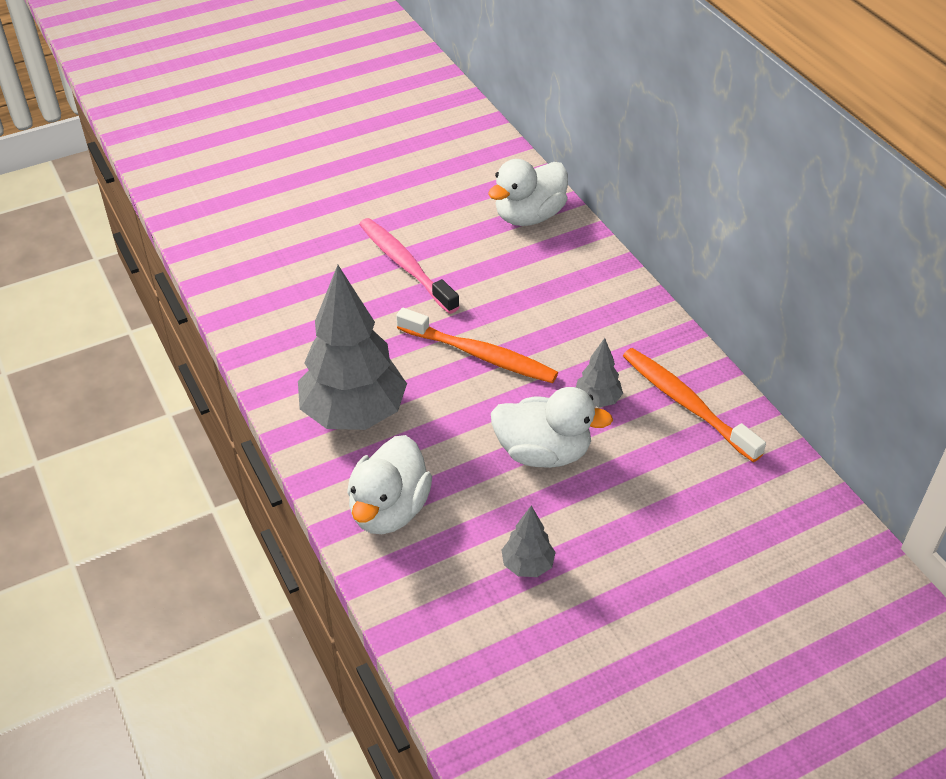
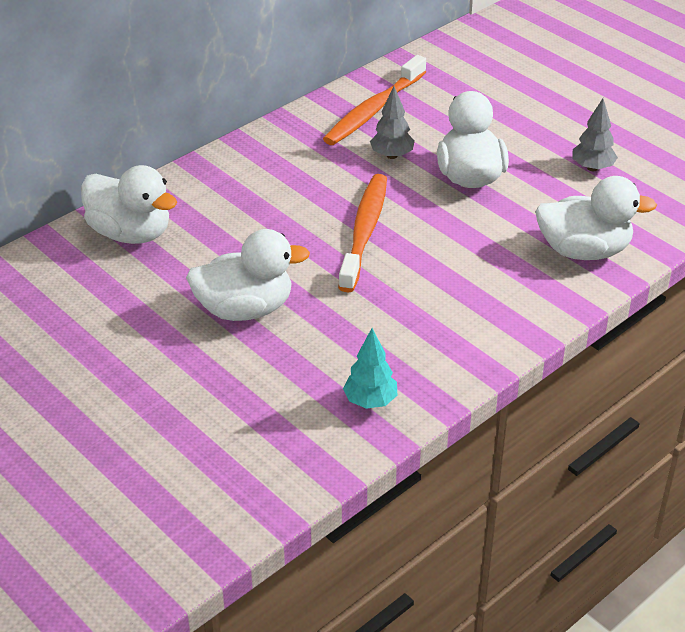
camera: 105 degrees left, 5 degrees down
grey tree [298,265,407,430] -> none
pink toothbrush [359,218,460,314] -> white duck [186,229,310,321]
none -> turquoise tree [343,328,398,409]

